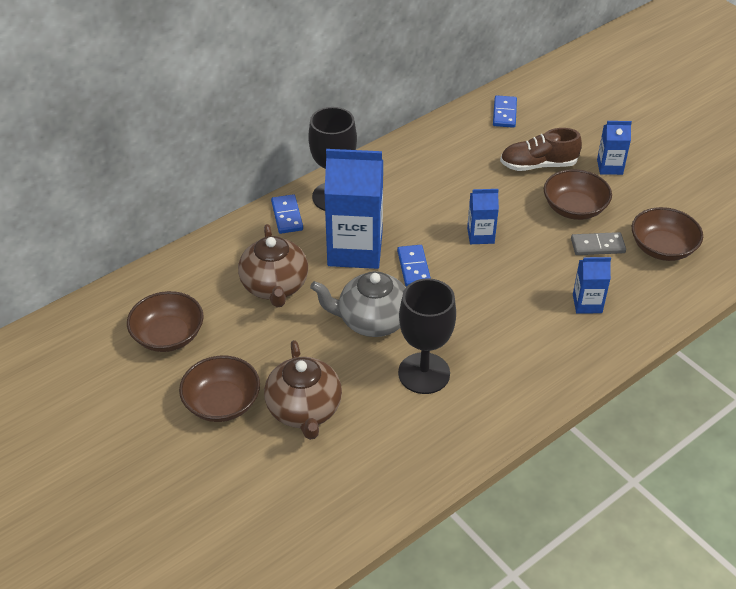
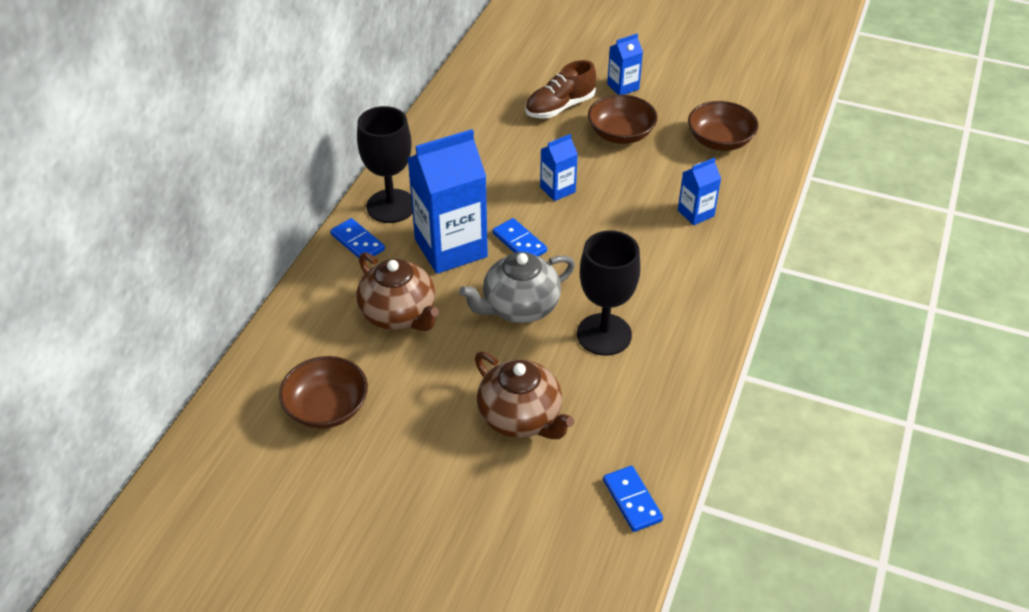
camera: 30 degrees left, 0 degrees up
brown bowl [179,356,260,422] -> none
blue domino [493,95,517,128] -> blue domino moved to [603,466,663,532]
grey domino [571,232,626,255] -> none

